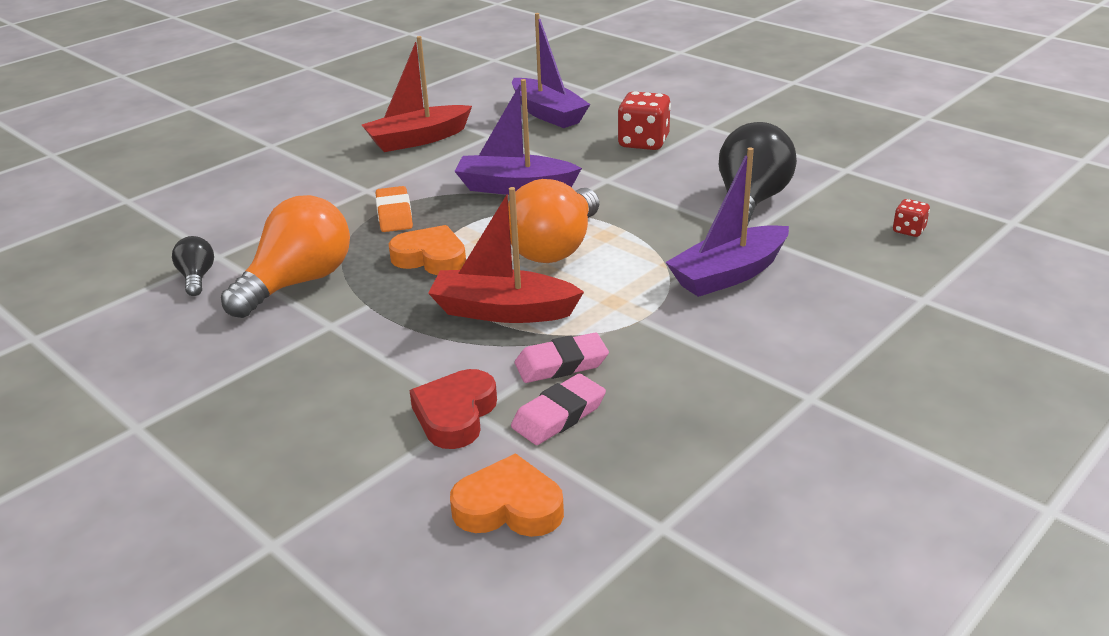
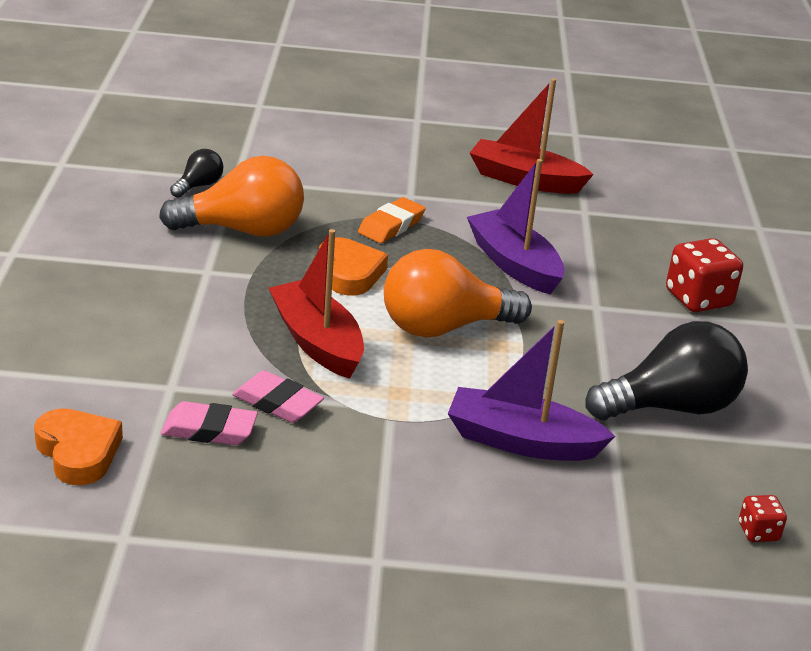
camera: 45 degrees right, 0 degrees up
red heart [409,369,497,449] -> none
purple boat [512,13,590,128] -> none

